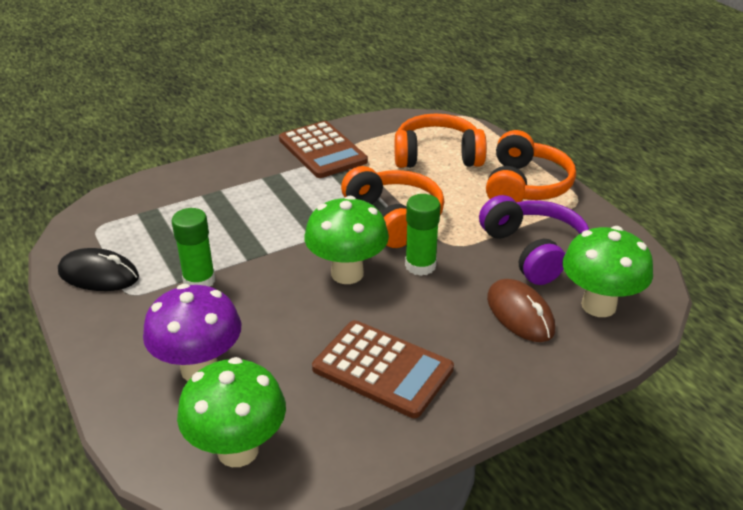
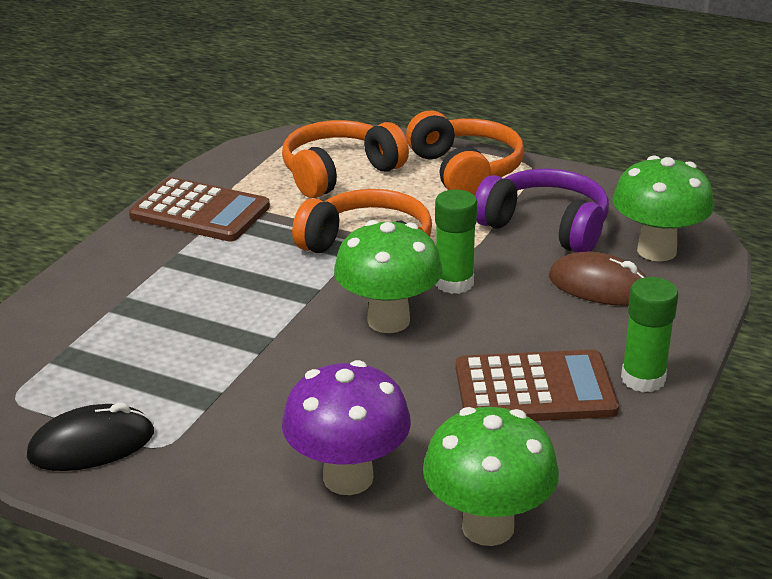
camera: 35 degrees left, 5 degrees down
green glue stick [172,208,215,287] -> green glue stick moved to [621,277,678,392]

